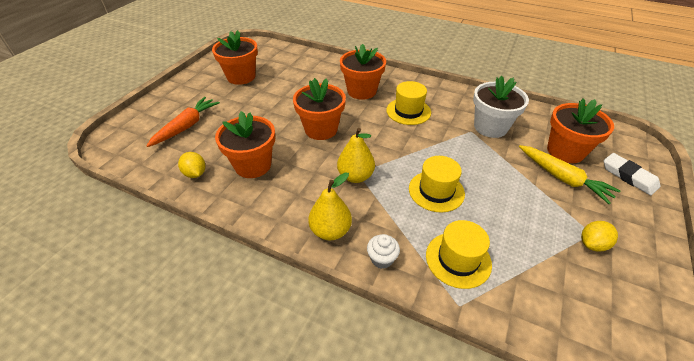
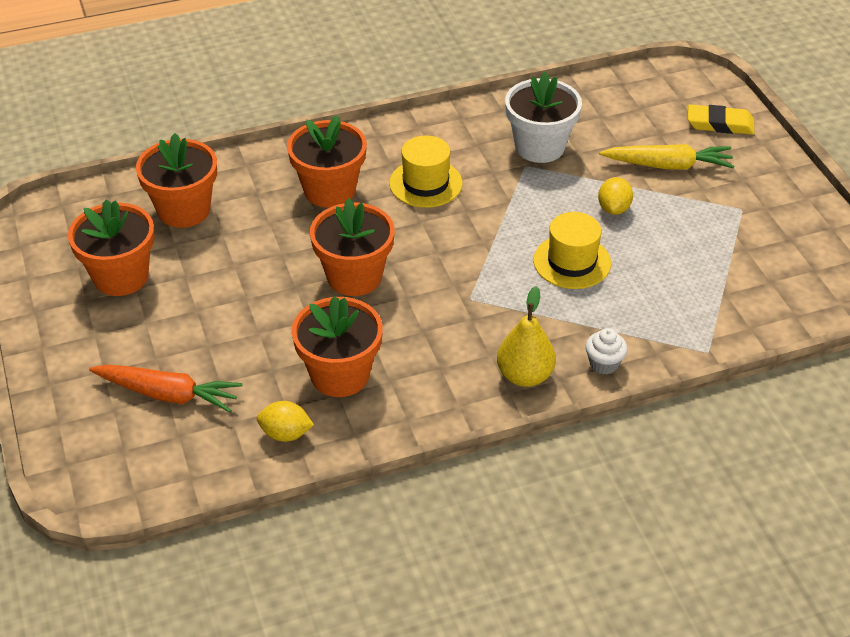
camera: 45 degrees left, 0 degrees up
orange carrot [146,97,220,147] -> orange carrot turned 120 degrees clockwise [89,364,243,412]
yellow pear [337,128,375,183] -> none
yellow hat [426,220,492,289] -> none
orange flower pot [547,98,614,163] -> orange flower pot moved to [136,133,217,228]
yellow lemon [581,221,618,252] -> yellow lemon moved to [598,177,633,215]
white eraser [604,153,661,195] -> yellow eraser [688,104,755,135]

